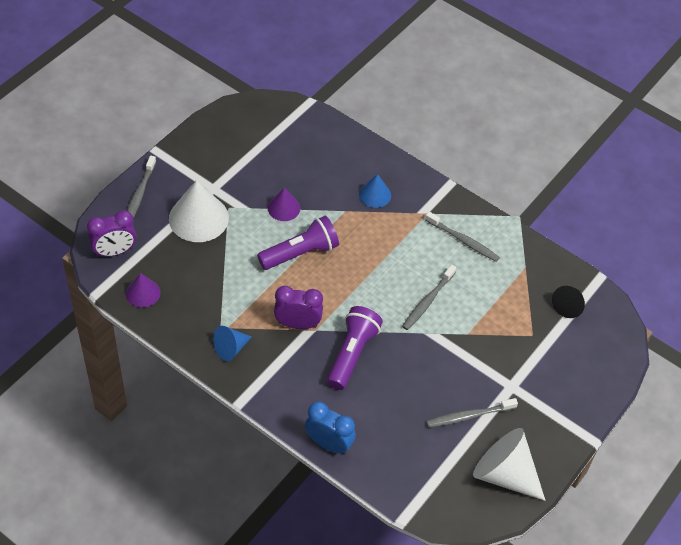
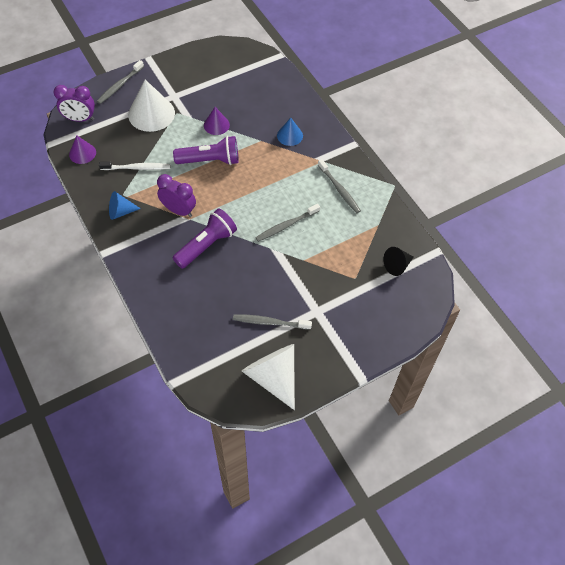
camera: 25 degrees right, 5 degrees up
blue clock [305,401,356,454] -> none
none -> white toothbrush [99,162,170,170]

